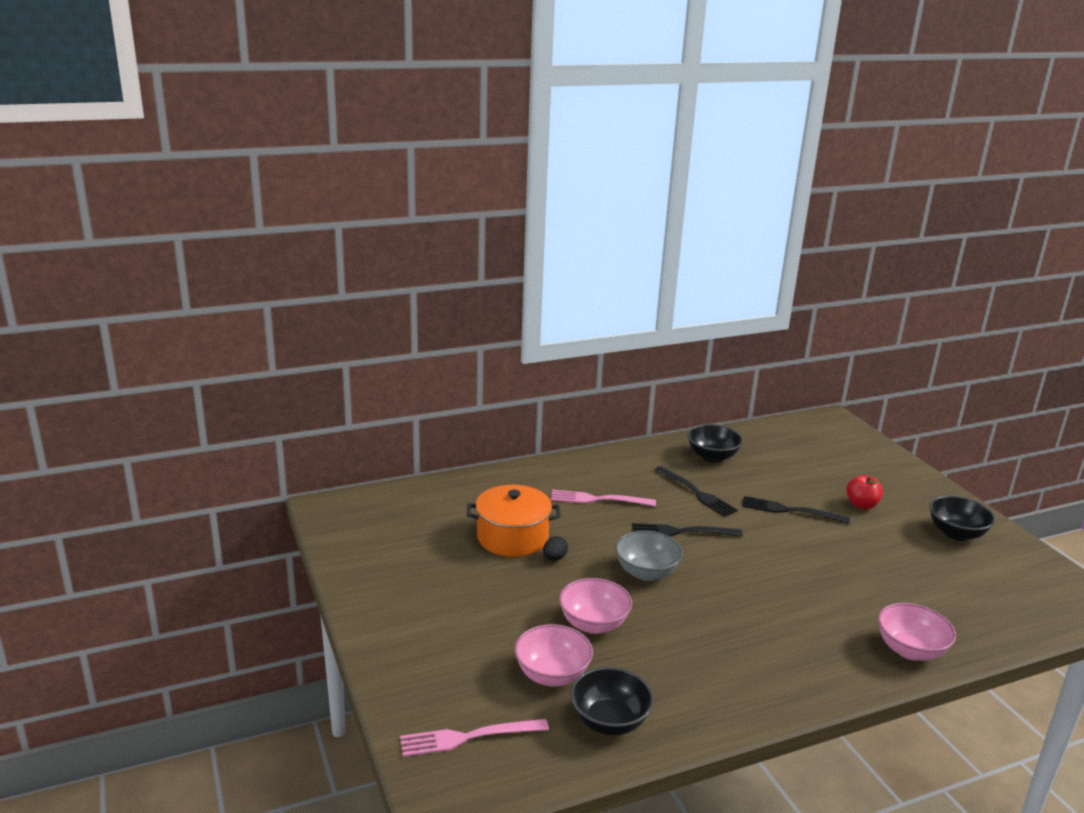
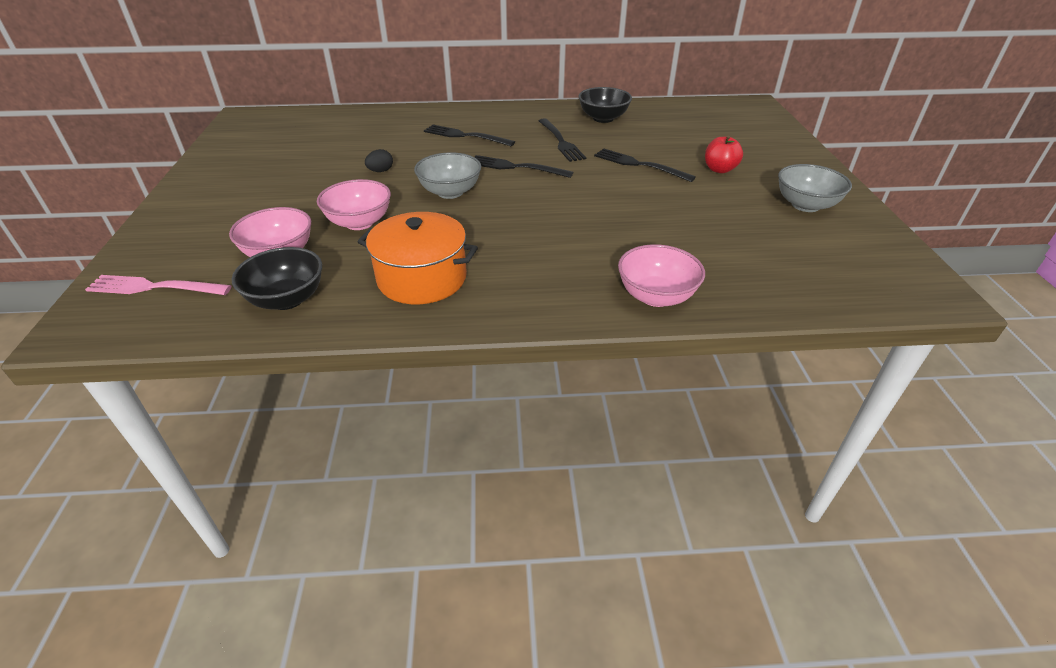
camera: 20 degrees right, 15 degrees up
orange pot [467,485,561,557] -> orange pot moved to [358,212,478,304]
pink fork [551,490,656,506] -> black fork [424,124,515,146]
black bowl [929,496,995,541] -> grey bowl [778,164,852,212]

